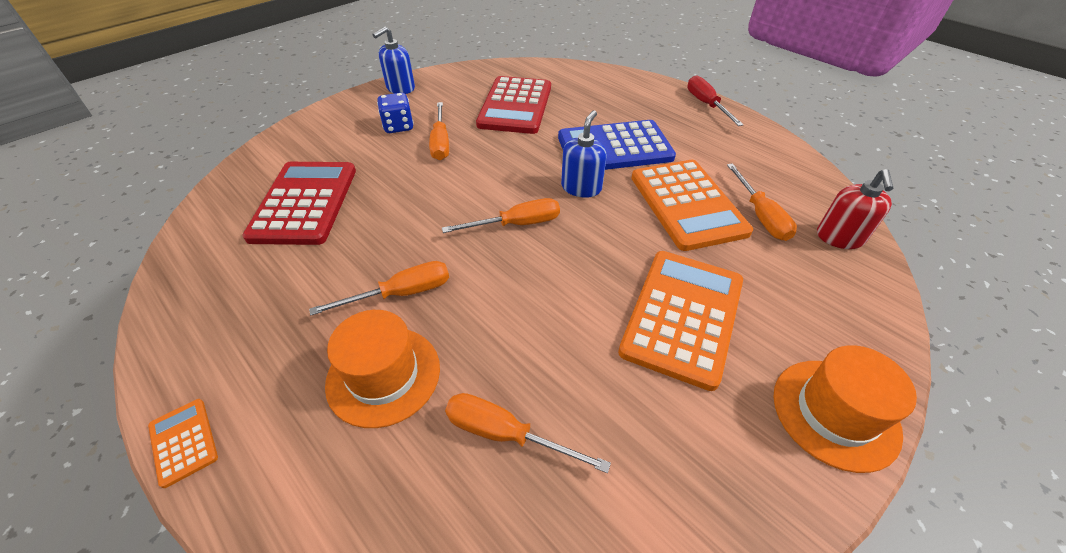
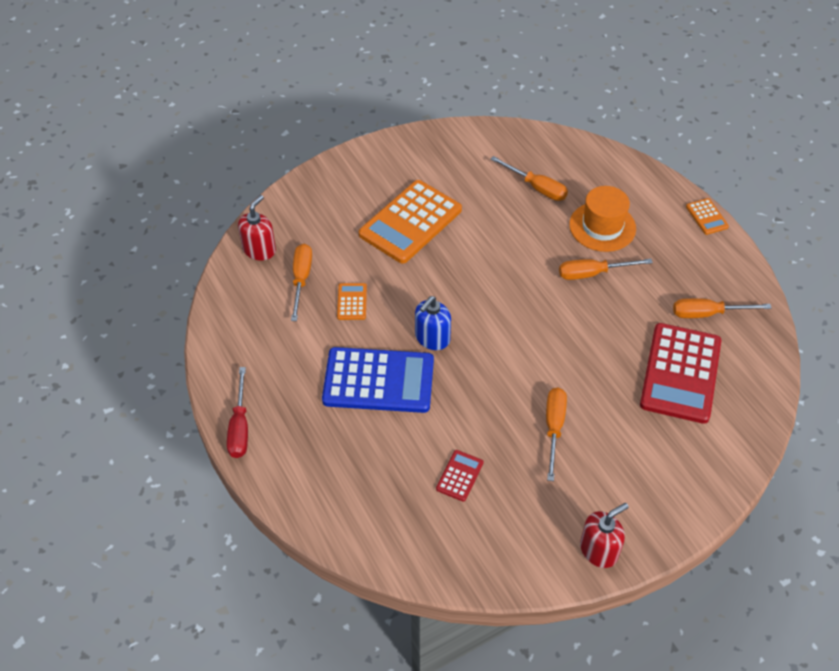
camera: 165 degrees left, 5 degrees up
blue soap dispenser [373,26,415,94] -> red soap dispenser [580,503,629,568]
blue dice [377,93,414,133] -> none
orange screwdriver [442,198,560,233] -> orange screwdriver moved to [673,298,772,318]
red calculator [476,76,551,134] -> red calculator [436,450,484,502], size x0.44
orange calculator [631,160,753,251] -> orange calculator [337,283,367,320], size x0.44
orange hat [774,345,917,473] -> none

